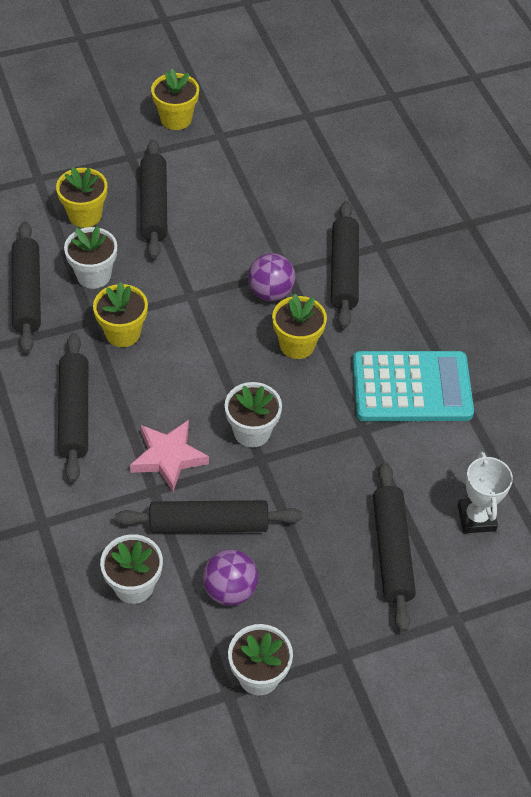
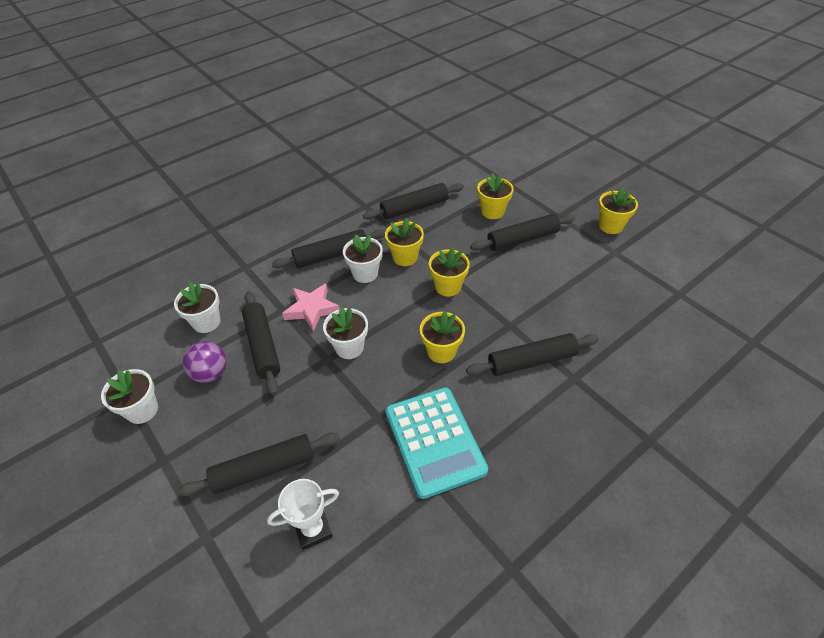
camera: 75 degrees right, 5 degrees down
white flower pot [64,226,117,289] -> white flower pot moved to [343,234,383,283]
purple ball [248,253,296,301] -> none
none -> yellow flower pot [429,247,470,297]

